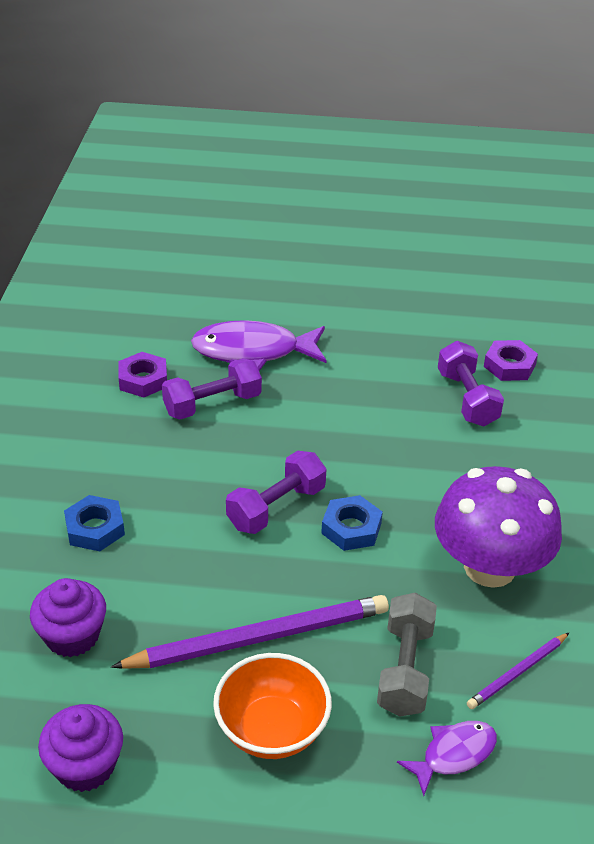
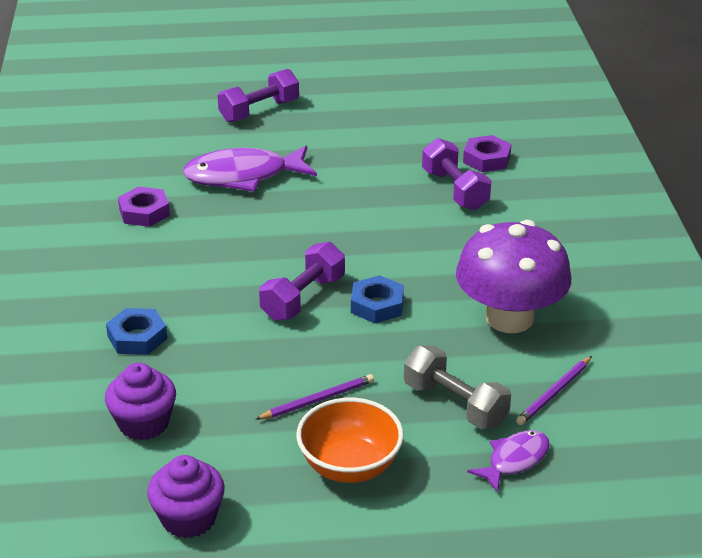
camera: 10 degrees left, 5 degrees down
purple pencil [111,595,389,669] -> purple pencil [255,374,374,420], size x0.50
purple dumbbell [162,358,262,420] -> purple dumbbell moved to [218,69,299,123]
grey dumbbell [377,593,437,717] -> grey dumbbell turned 45 degrees counterclockwise [404,345,511,429]

